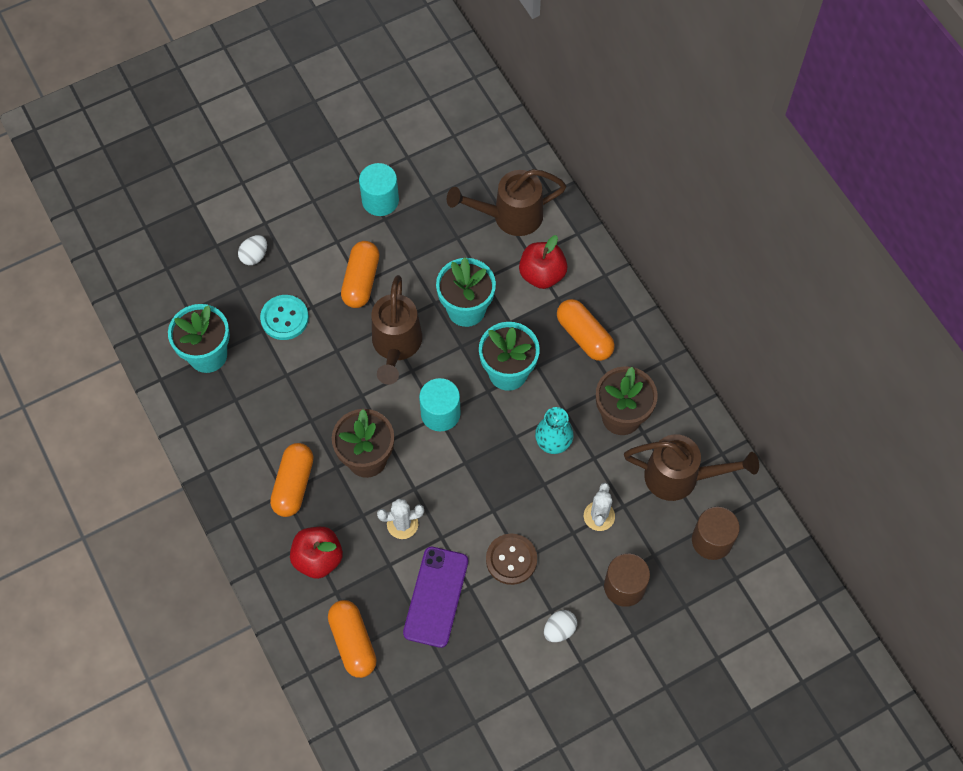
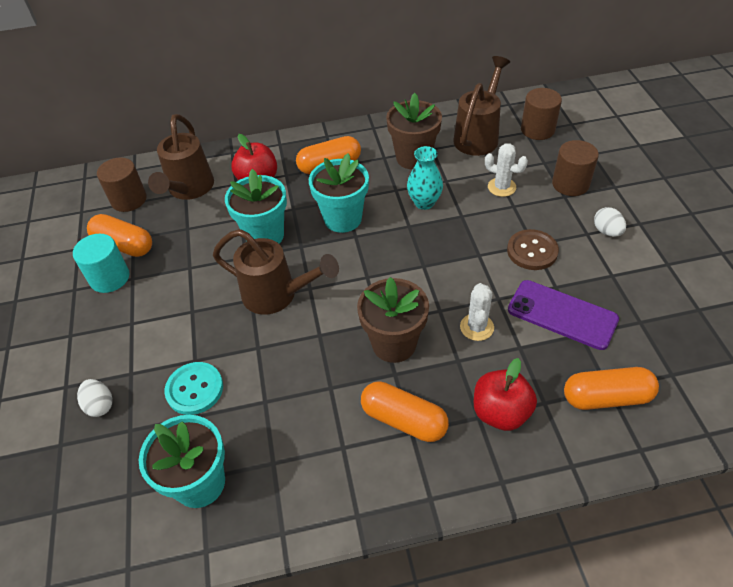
camera: 70 degrees left, 15 degrees down
orange capsule [341,241,379,308] -> orange capsule moved to [87,214,152,257]
turquoise cylinder [419,378,461,431] -> none
none -> brown cylinder [97,157,147,212]

